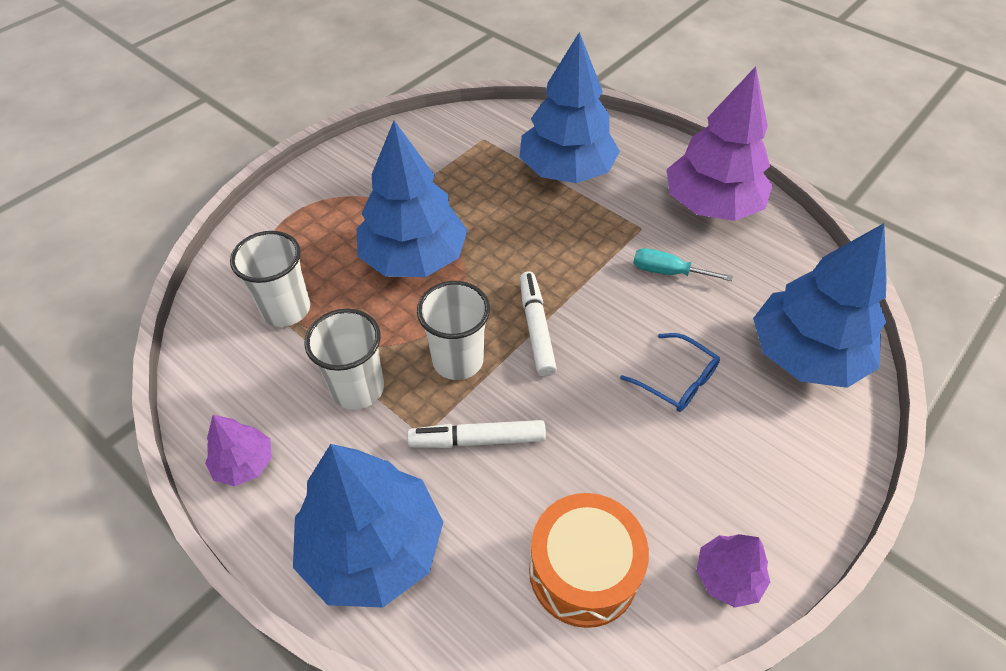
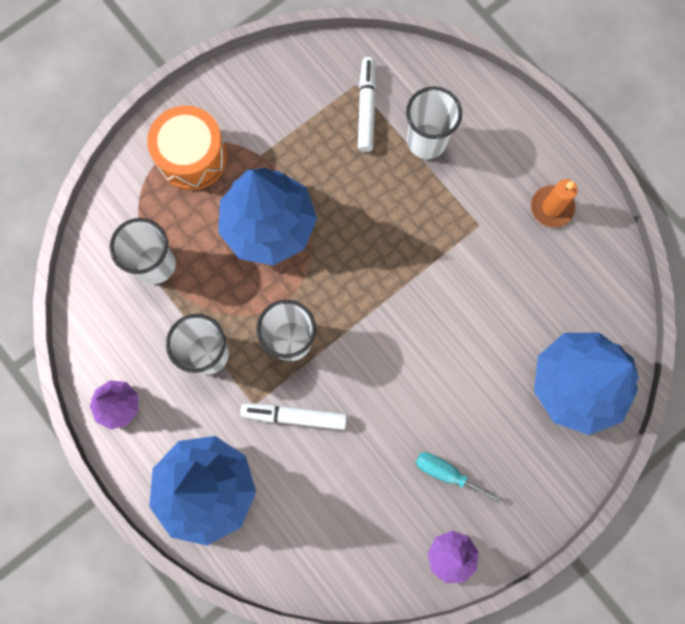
camera: 10 degrees right, 25 degrees up
blue tree [519,32,620,183] -> white cup [406,86,462,159]
white marker [520,271,557,377] -> white marker moved to [358,57,376,152]
orange drum [529,493,649,628] -> orange drum moved to [147,106,227,190]
blue glasses [620,333,720,412] -> none
turquoise screwdriver [633,248,733,281] -> turquoise screwdriver moved to [416,452,501,503]
purple tree [667,66,773,221] -> orange candle [531,179,578,228]

